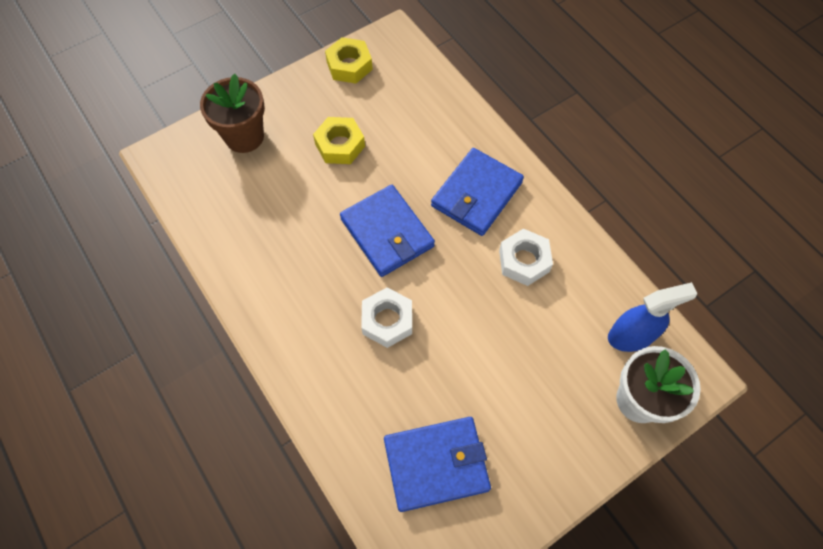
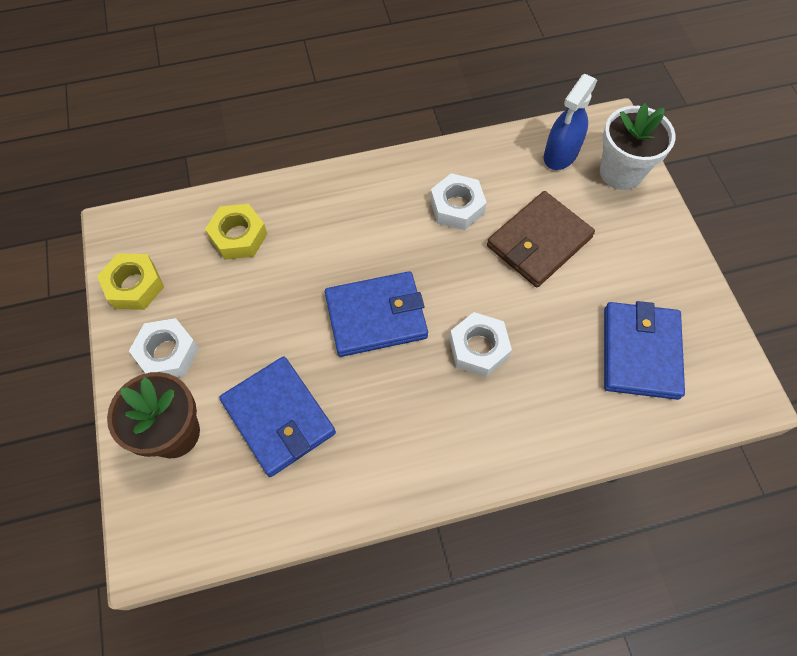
camera: 70 degrees left, 0 degrees up
yellow nut [313,117,365,164] -> yellow nut moved to [205,204,267,260]
blue wallet [431,148,524,236] -> blue wallet moved to [219,356,336,477]
blue spray bottle [608,282,698,352] -> blue spray bottle turned 150 degrees counterclockwise [544,74,597,170]
none -> white nut [129,318,199,377]
none -> brown wallet [487,191,595,288]

